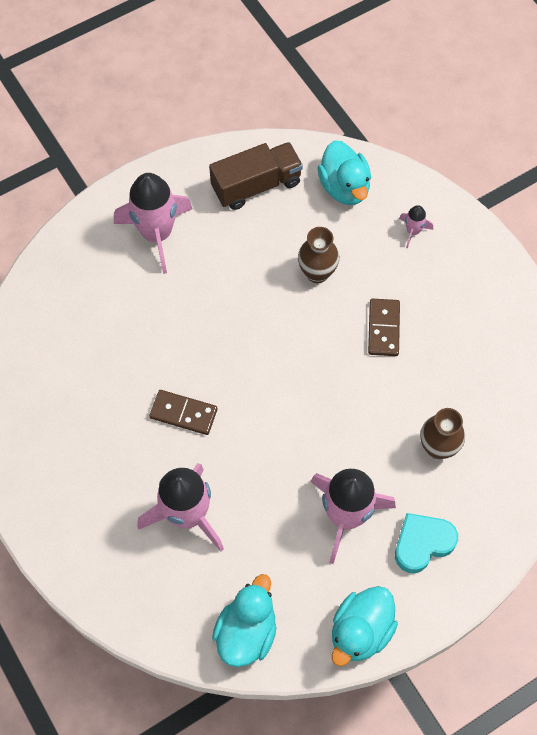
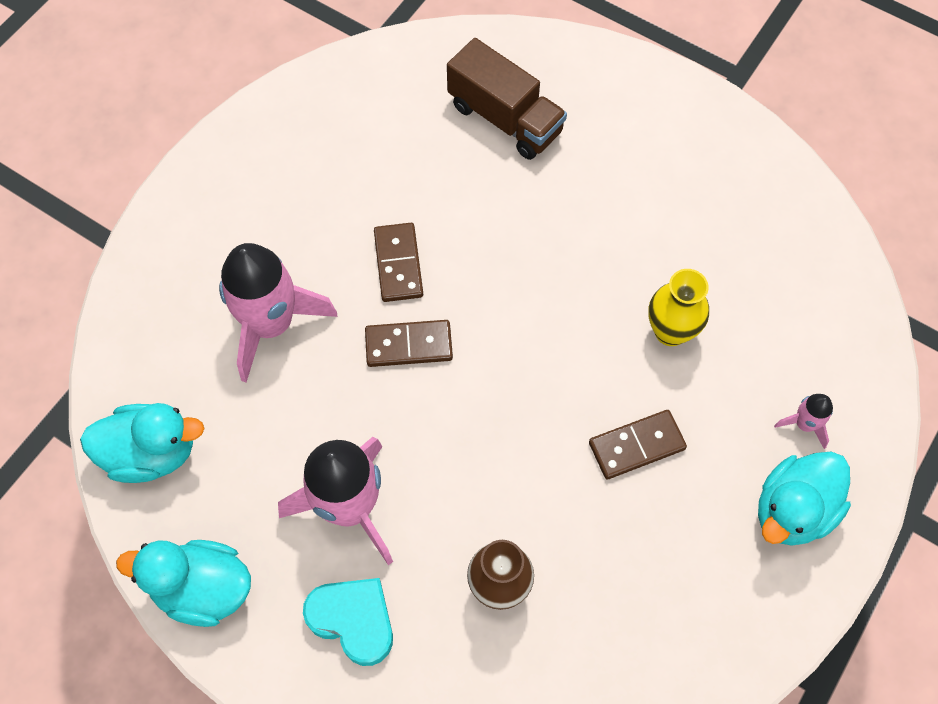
camera: 65 degrees right, 0 degrees up
pink rocket [114,173,192,274] -> none
brown truck [209,142,303,210] -> brown truck moved to [447,38,567,160]
brown vase [298,227,339,283] -> yellow vase [649,269,709,346]
turquoise duck [318,140,371,205] -> turquoise duck moved to [758,452,851,545]
none -> brown domino [365,320,453,367]

